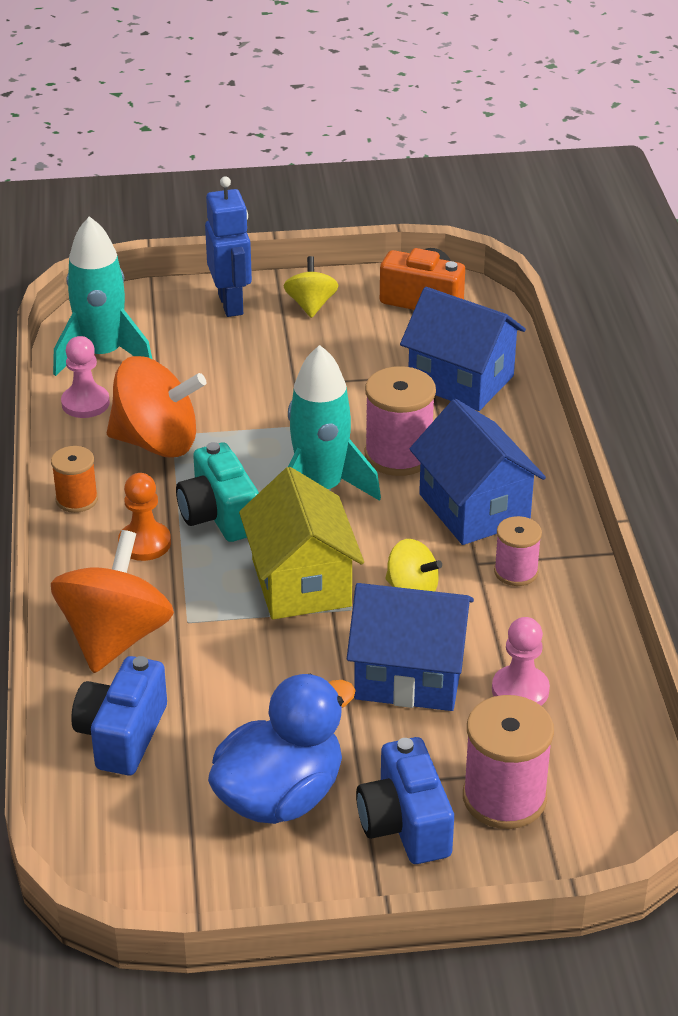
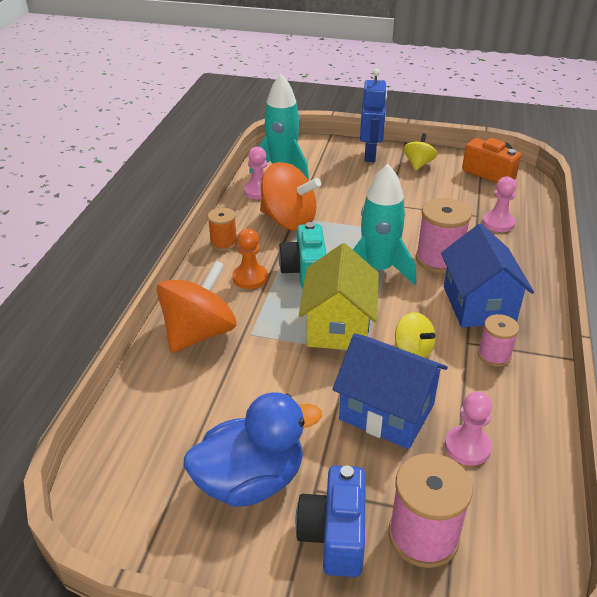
camera: 20 degrees right, 0 degrees up
blue camera [71,656,167,775] -> none
blue house [400,287,526,411] -> pink pawn [482,177,516,232]

